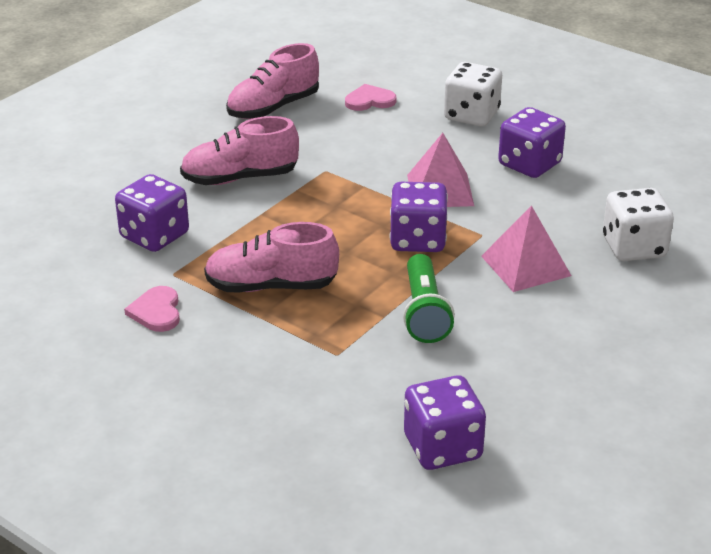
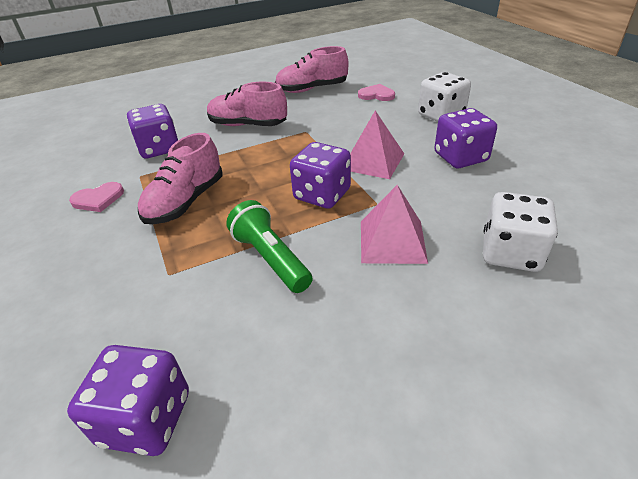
camera: 30 degrees right, 5 degrees up
pink heart [124,286,180,332] -> pink heart turned 135 degrees counterclockwise [69,182,124,212]
pink shoe [204,222,339,292] -> pink shoe turned 90 degrees counterclockwise [138,133,223,224]
green flashlight [403,254,455,343] -> green flashlight turned 120 degrees clockwise [226,200,313,293]

